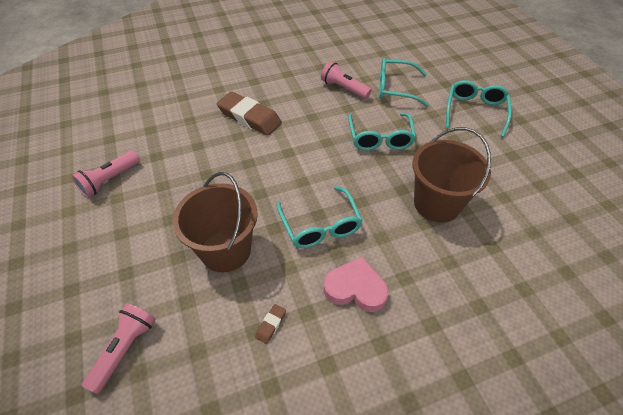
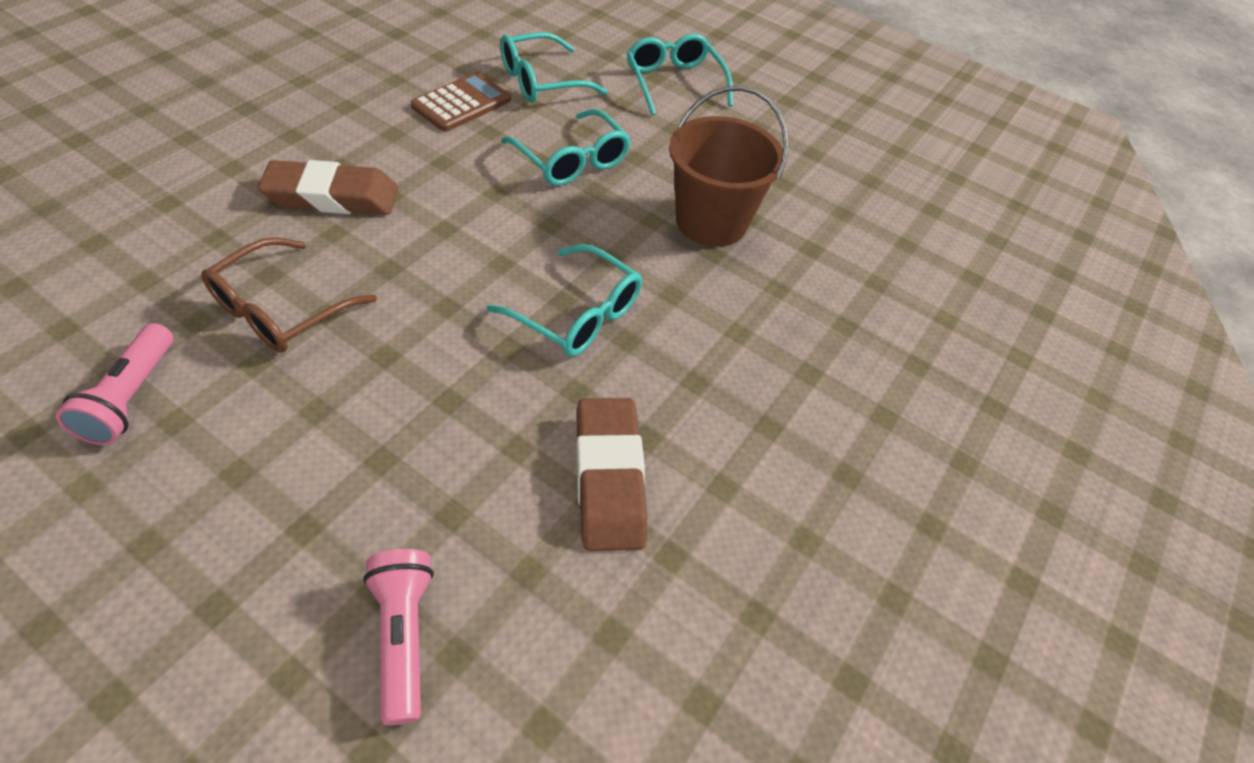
camera: 40 degrees left, 0 degrees up
brown bucket [172,172,258,272] -> none
brown eraser [255,304,286,344] -> brown eraser [577,398,647,552], size x2.45
pink flashlight [321,61,372,99] -> brown calculator [411,72,511,132]
pink heart [323,257,389,312] -> none
none -> brown glasses [201,237,377,352]

